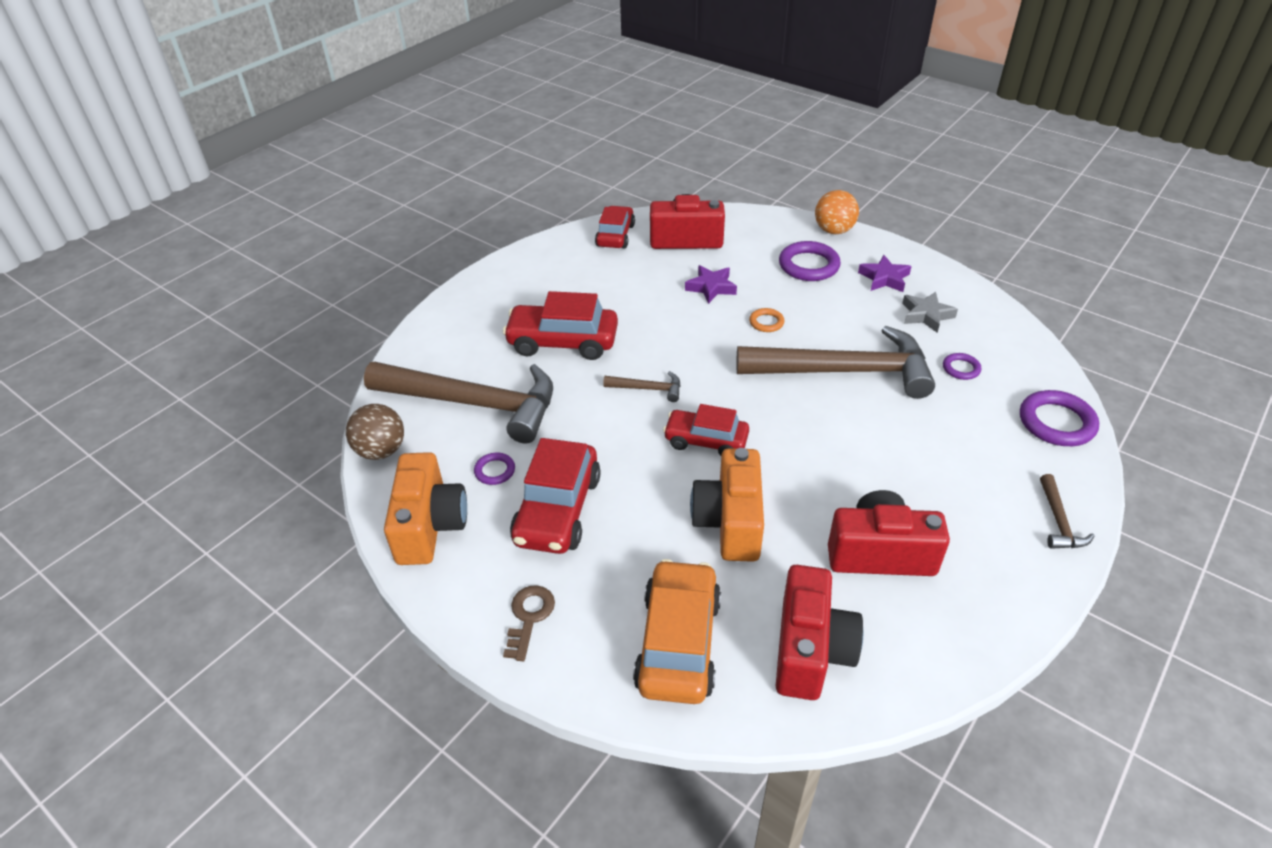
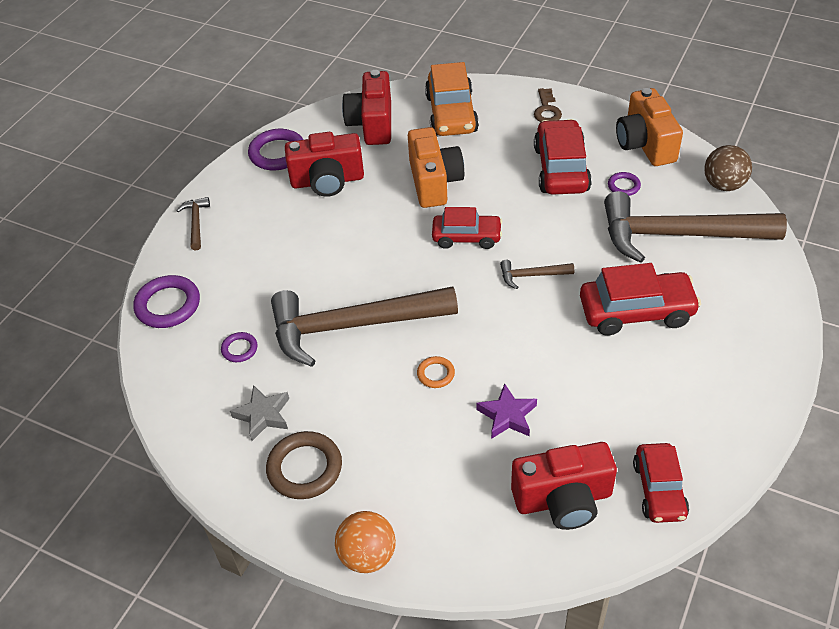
camera: 170 degrees right, 5 degrees up
purple ring [779,241,841,281] -> purple ring moved to [248,129,303,170]
purple star [858,255,912,292] -> brown ring [266,431,342,499]

